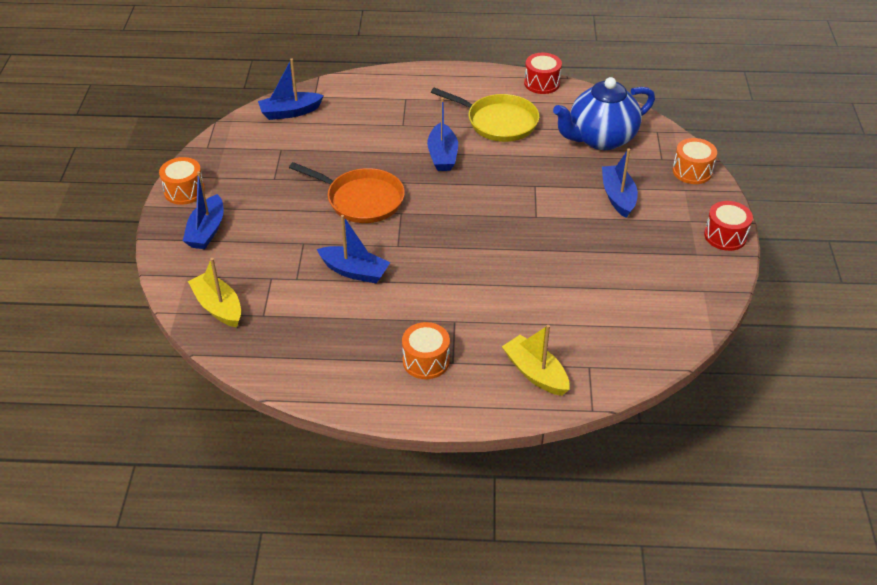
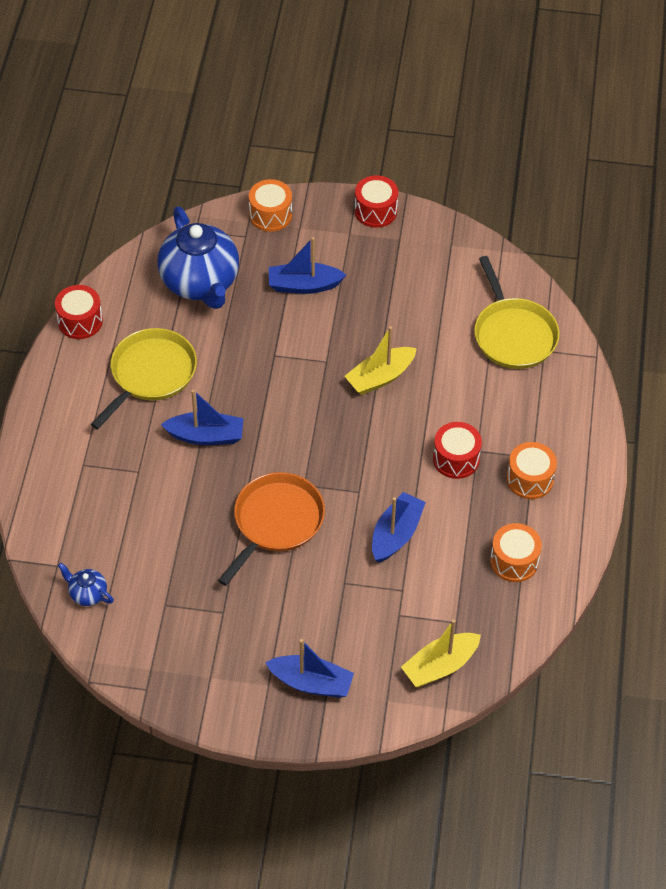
camera: 85 degrees left, 10 degrees up
orange drum [159,157,205,205] -> orange drum moved to [490,523,542,582]
blue boat [258,59,324,120] -> blue teapot [58,563,114,606]
yellow boat [502,325,569,396] -> yellow boat moved to [344,326,417,395]
none -> red drum [433,422,482,479]
none -> yellow pan [474,256,560,369]

